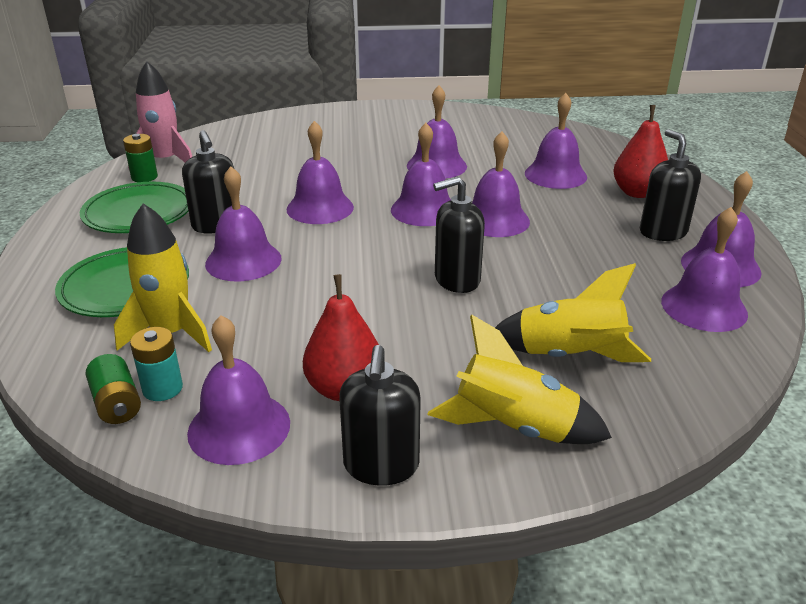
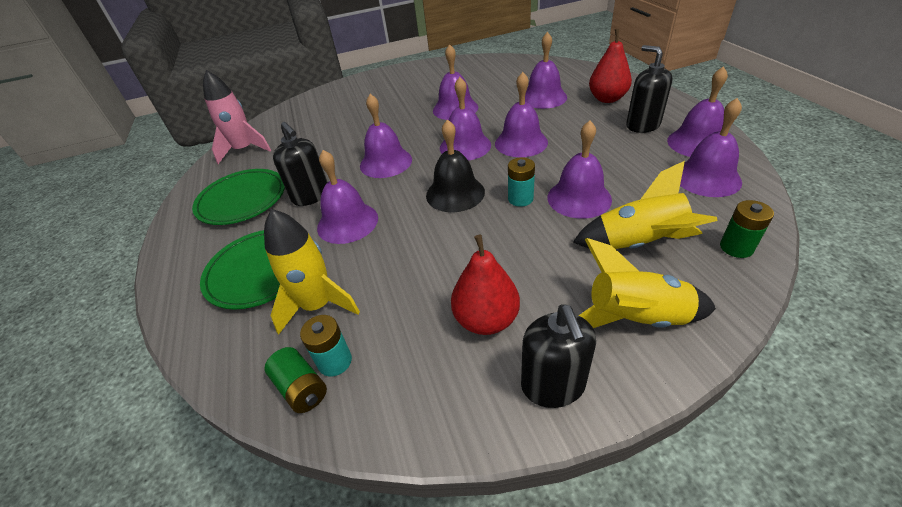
camera: 10 degrees left, 10 degrees up
green battery [123,134,158,182] -> green battery moved to [720,200,774,258]
purple bell [187,315,290,465] -> purple bell moved to [547,121,612,219]
black soap dispenser [433,176,485,293] -> turquoise battery [508,157,535,207]
none -> black bell [426,119,485,212]

